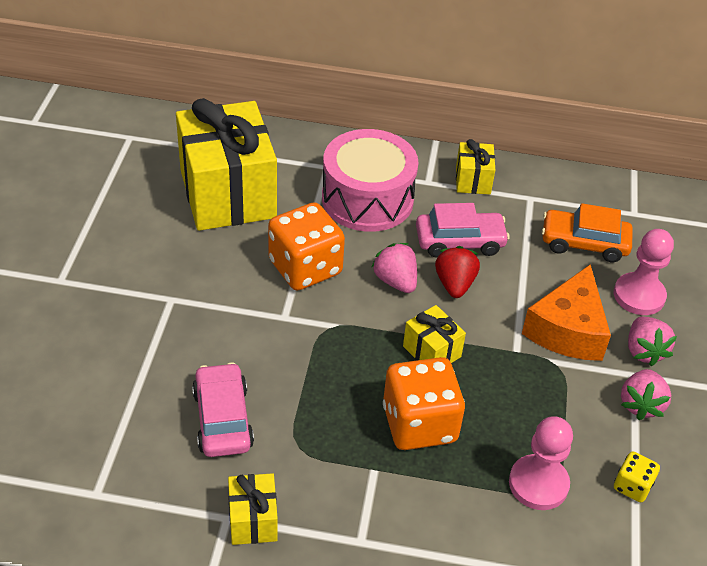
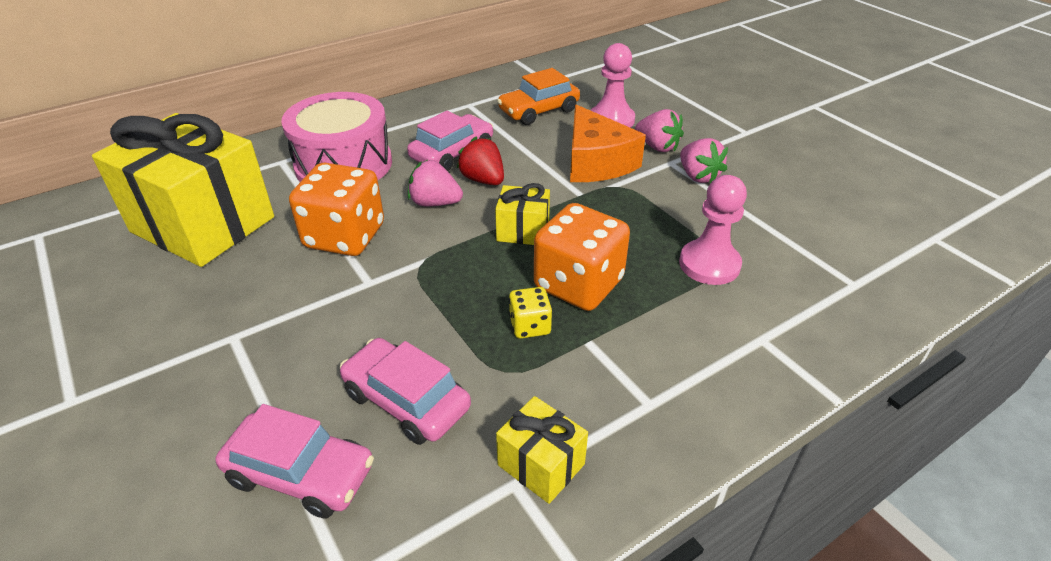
camera: 40 degrees left, 5 degrees down
yellow gift [456,139,495,195] -> none
yellow dice [614,451,660,502] -> yellow dice moved to [509,287,552,339]
none -> pink car [215,404,374,519]

